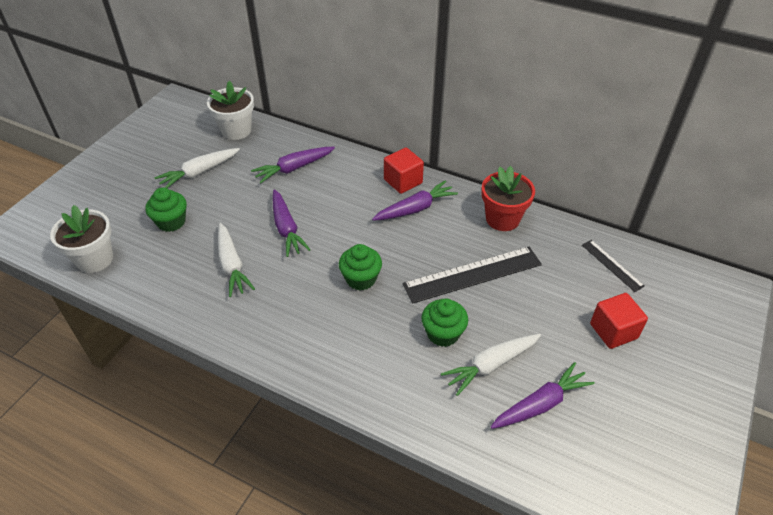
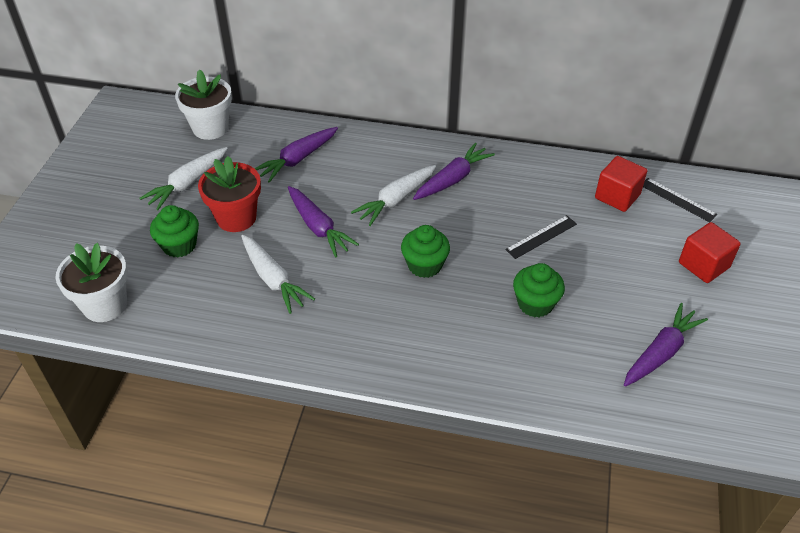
camera: 15 degrees left, 0 degrees up
red cube [384,147,424,194] -> red cube moved to [595,156,647,212]
black ruler [403,247,542,303] -> black ruler [505,215,577,259], size x0.53
white carrot [441,334,541,396] -> white carrot moved to [351,165,436,226]
red flower pot [481,166,535,231] -> red flower pot moved to [198,156,261,232]

